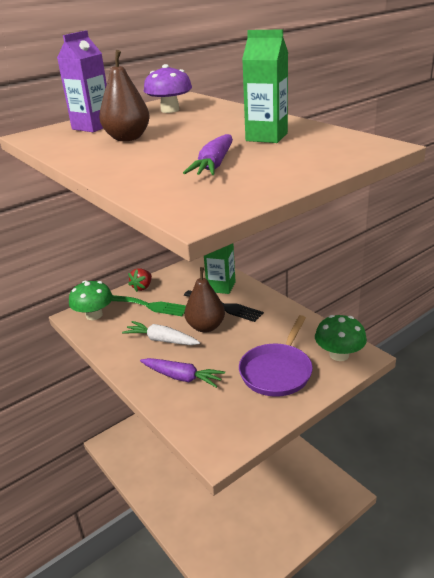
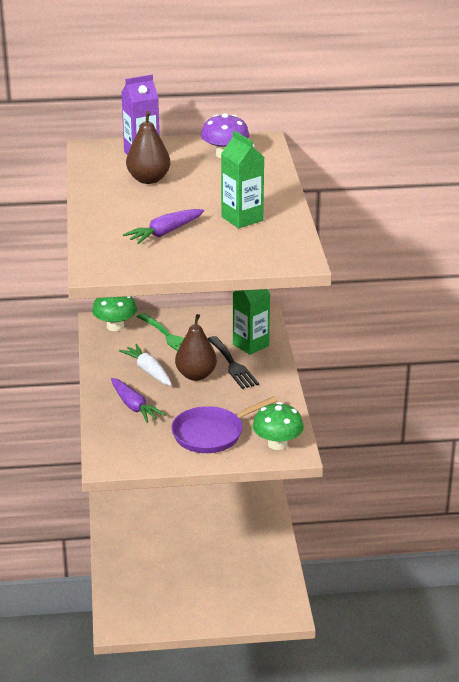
camera: 30 degrees right, 0 degrees up
red strawberry [128,268,152,292] -> none

